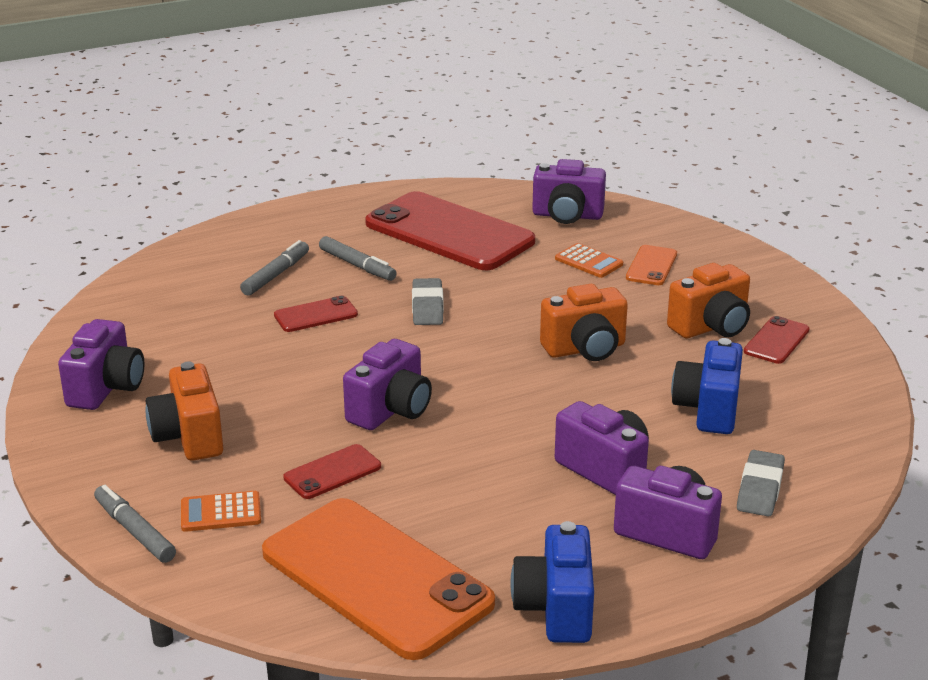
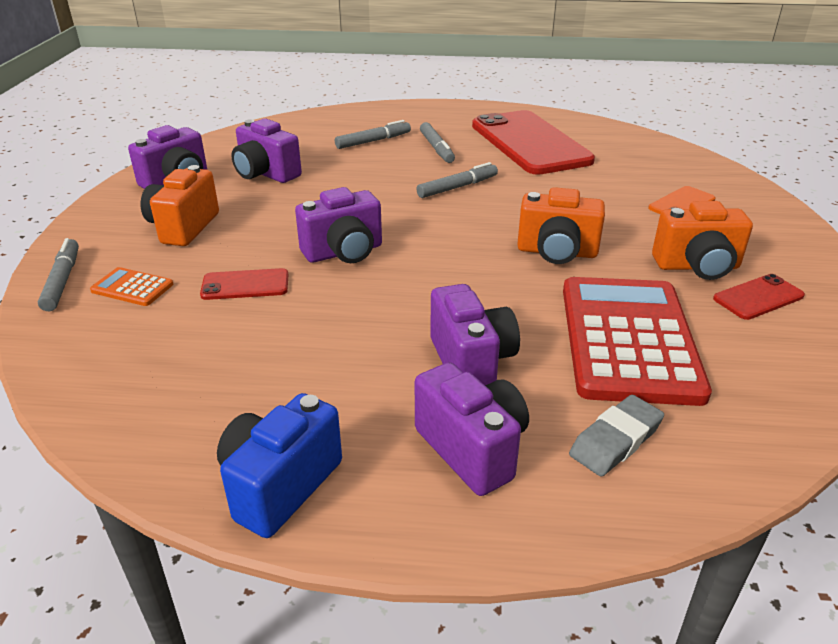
camera: 30 degrees right, 5 degrees up
orange phone [262,498,495,660] -> none
red phone [274,296,358,332] -> none
grey eraser [412,278,444,325] -> grey marker [416,162,498,198]
purple camera [532,159,606,224] -> purple camera moved to [231,119,302,183]
orange calculator [555,243,623,278] -> none
blue camera [671,338,743,434] -> red calculator [563,277,712,406]

